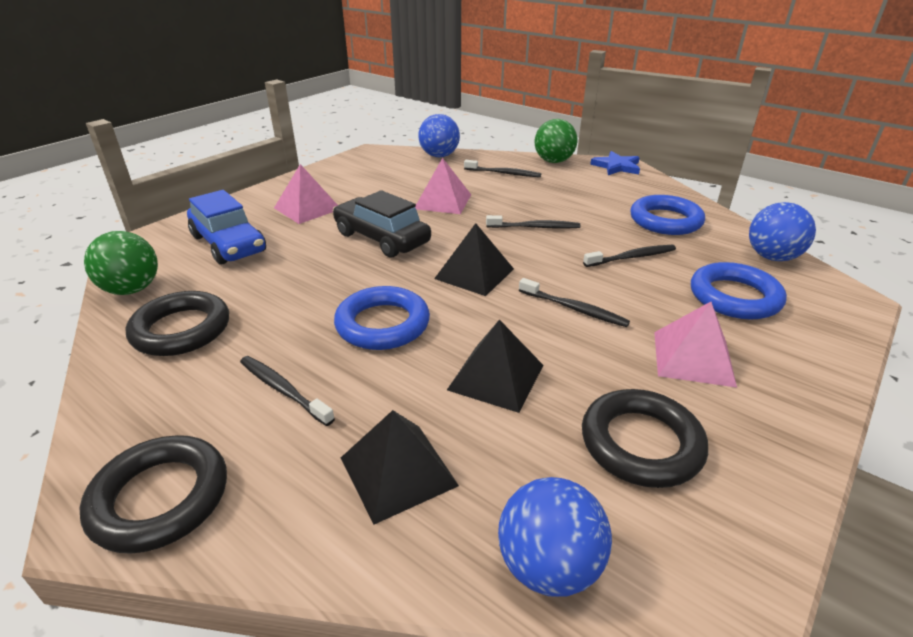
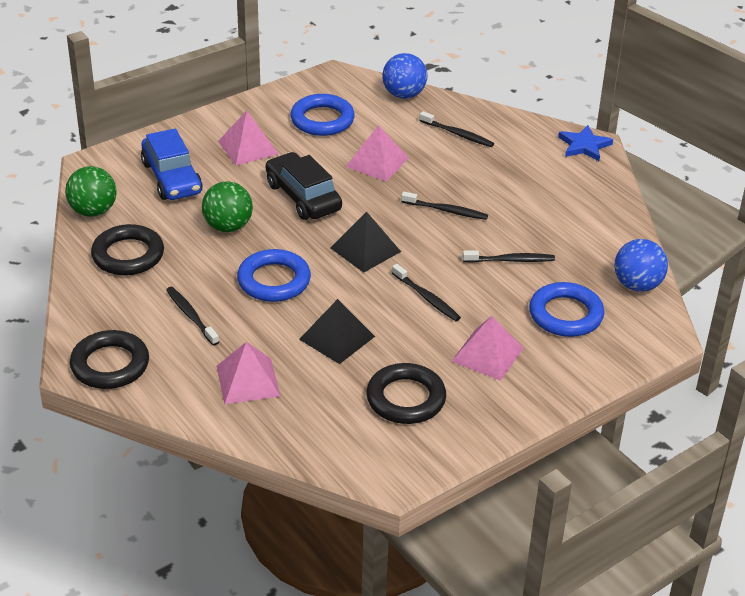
camera: 15 degrees right, 5 degrees up
black pyramid [341,410,459,525] -> pink pyramid [217,342,281,404]
blue ball [498,477,612,597] -> none
green ball [535,119,577,163] -> green ball moved to [202,181,253,232]
blue ring [630,195,705,235] -> blue ring moved to [290,94,355,136]

